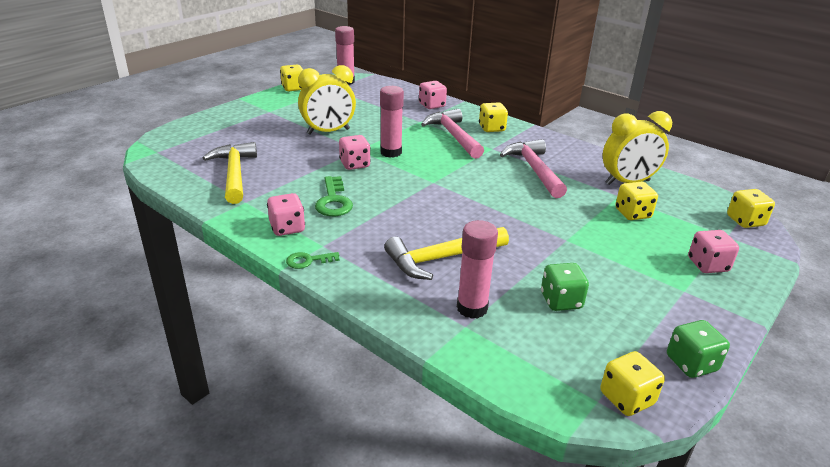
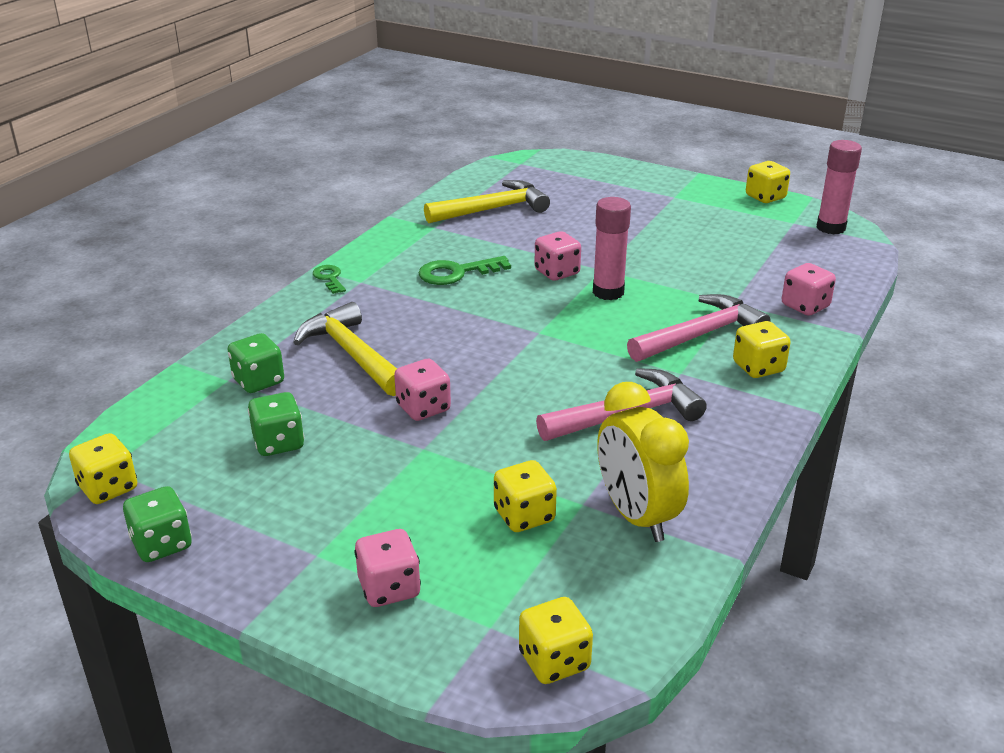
camera: 80 degrees right, 0 degrees up
pink dice [267,193,305,236] -> pink dice moved to [394,359,451,421]
yellow clock [298,65,356,135] -> none
pink glue stick [457,220,498,319] -> green dice [228,333,284,393]

